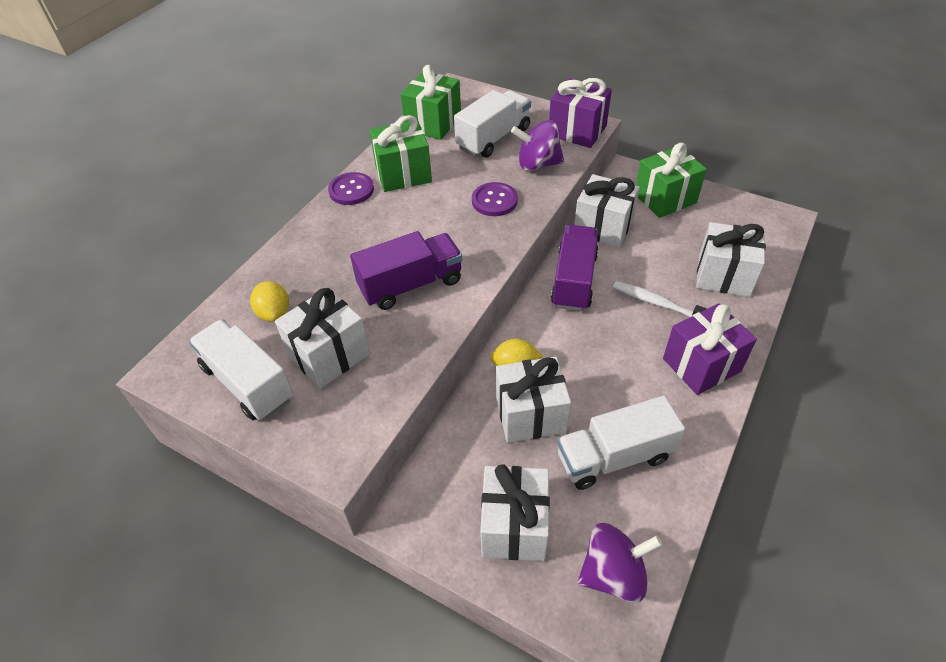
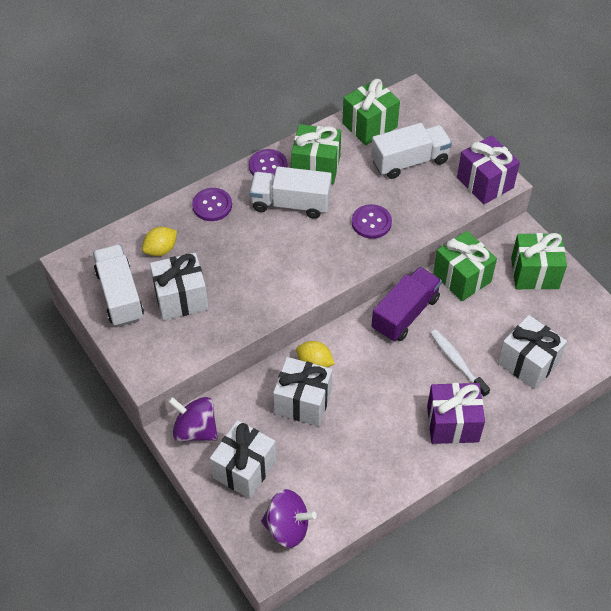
camera: 25 degrees right, 5 degrees up
yellow lemon [250,281,289,322] -> yellow lemon turned 45 degrees clockwise [142,227,177,256]
purple truck [350,231,462,310] -> none
purple spinning top [511,120,564,171] -> purple spinning top moved to [168,397,218,442]
white truck [557,396,685,490] -> white truck moved to [249,166,332,219]
white gift [574,174,640,247] -> green gift [433,231,497,301]
none -> purple button [192,188,232,221]

